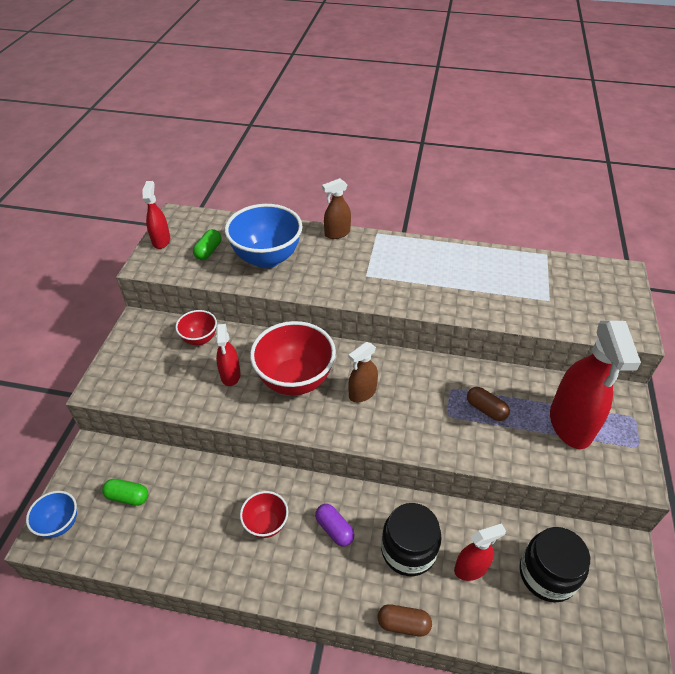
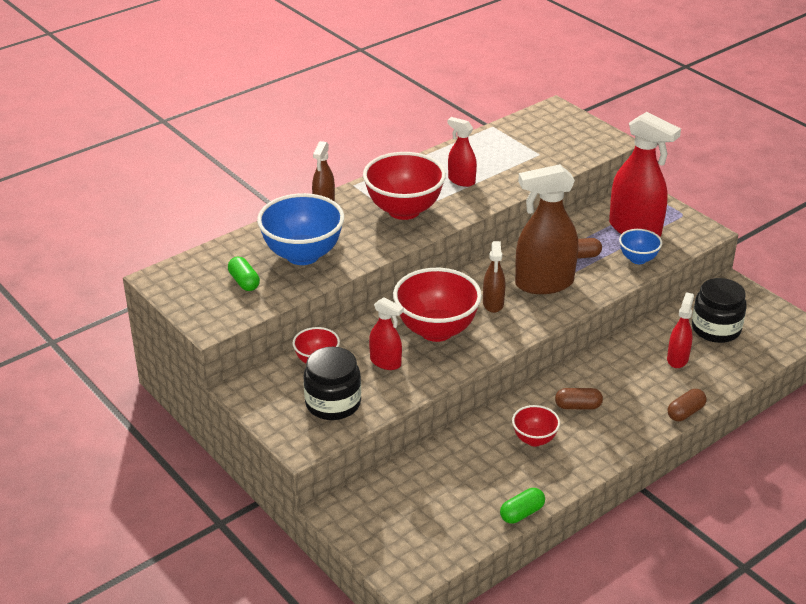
camera: 50 degrees left, 10 degrees down
blue bowl [26,491,77,538] -> blue bowl moved to [619,229,662,264]
green capsule [102,479,148,506] -> green capsule moved to [500,488,545,524]
red spray bottle [142,181,170,249] -> red spray bottle moved to [448,117,477,187]
purple capsule [315,504,354,546] -> brown capsule [555,388,603,409]
black jar [381,503,442,576] -> black jar moved to [303,347,361,420]
none -> red bowl [363,152,446,220]
none -> brown spray bottle [515,164,578,294]

